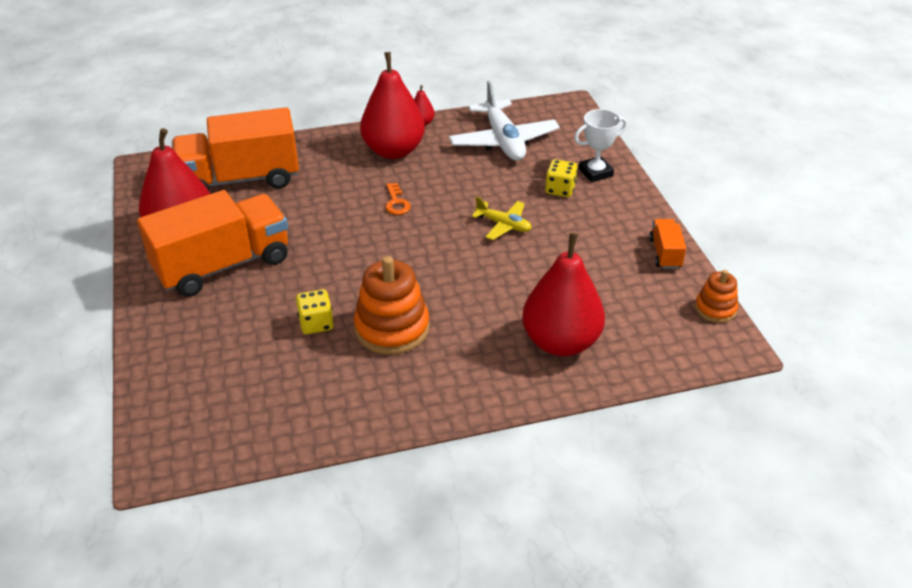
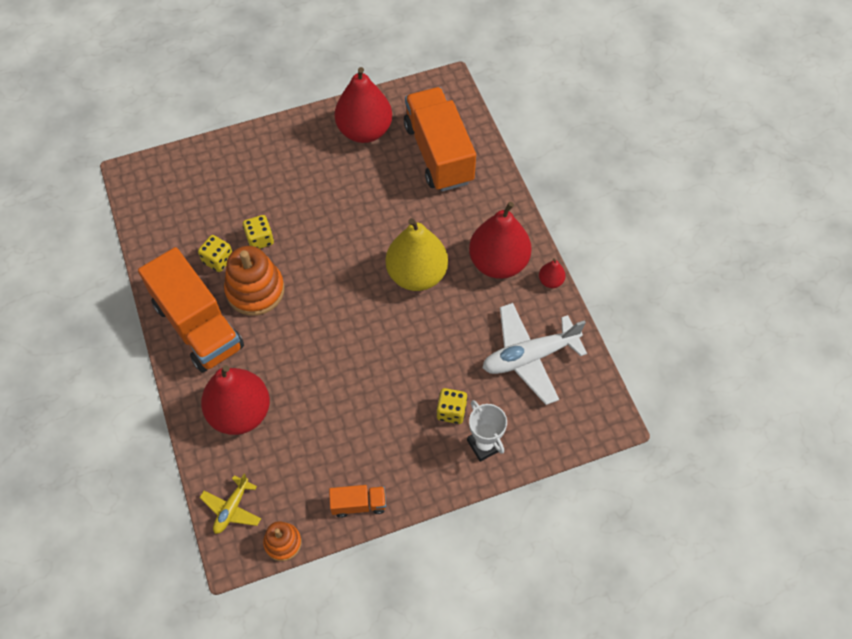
camera: 85 degrees right, 20 degrees up
orange truck [137,190,288,297] -> orange truck moved to [138,247,244,372]
orange key [385,183,411,215] -> yellow pear [386,218,448,291]
yellow plane [472,196,532,240] -> yellow plane moved to [199,474,261,534]
none -> yellow dice [198,235,232,272]

